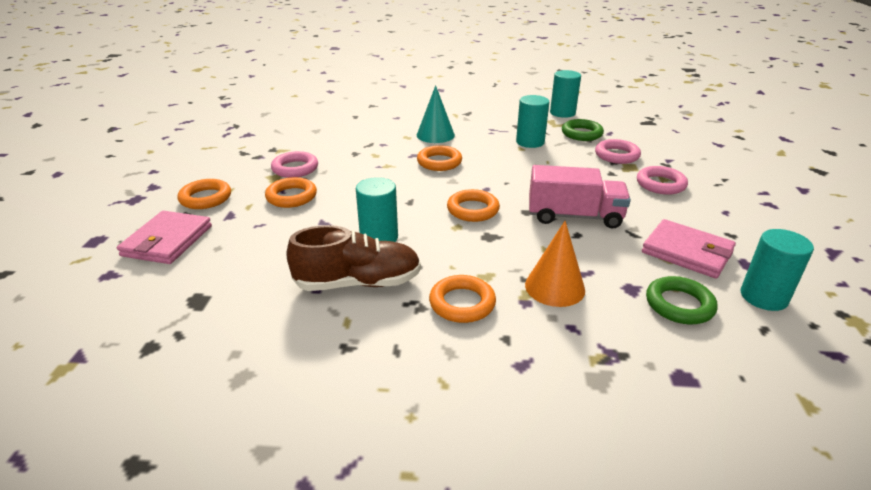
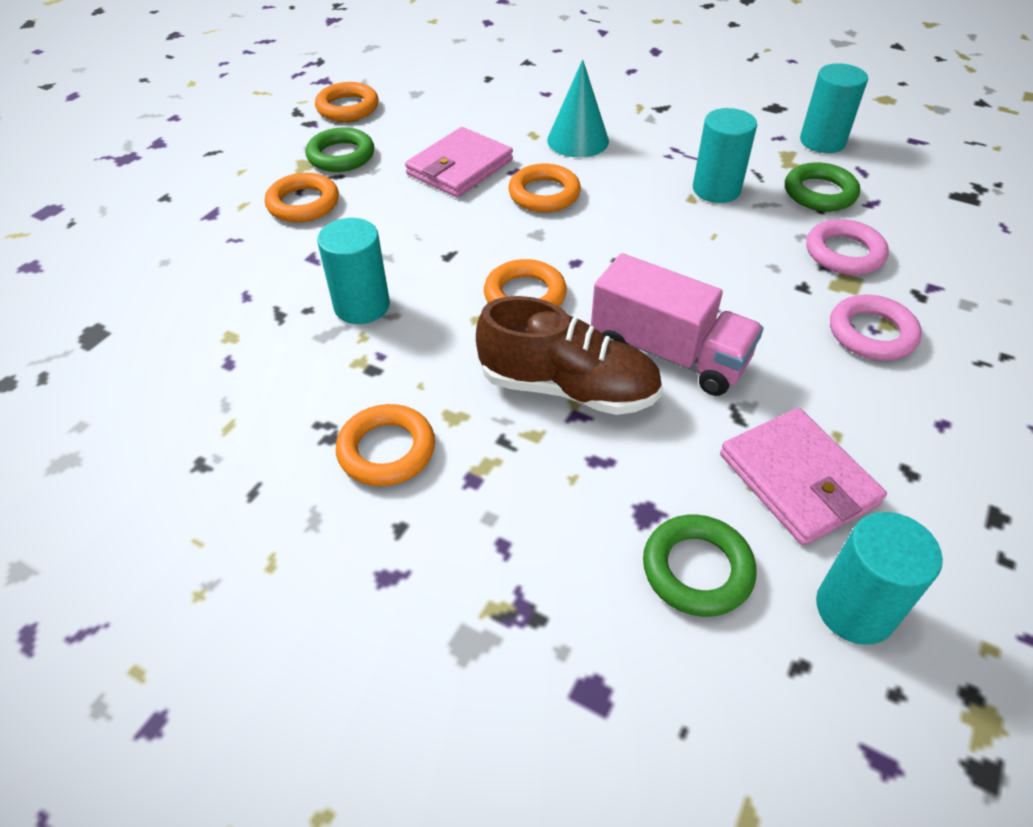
camera: 25 degrees right, 15 degrees up
pink wallet [117,211,212,264] -> pink wallet moved to [405,127,513,198]
orange ring [177,179,231,209] -> orange ring moved to [315,82,379,122]
pink ring [271,151,318,178] -> green ring [306,127,374,172]
brown shoe [286,225,421,291] -> brown shoe moved to [476,296,663,415]
orange cone [525,221,585,307] -> none

